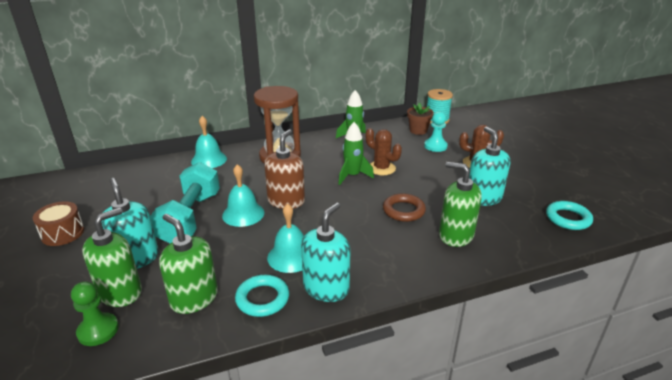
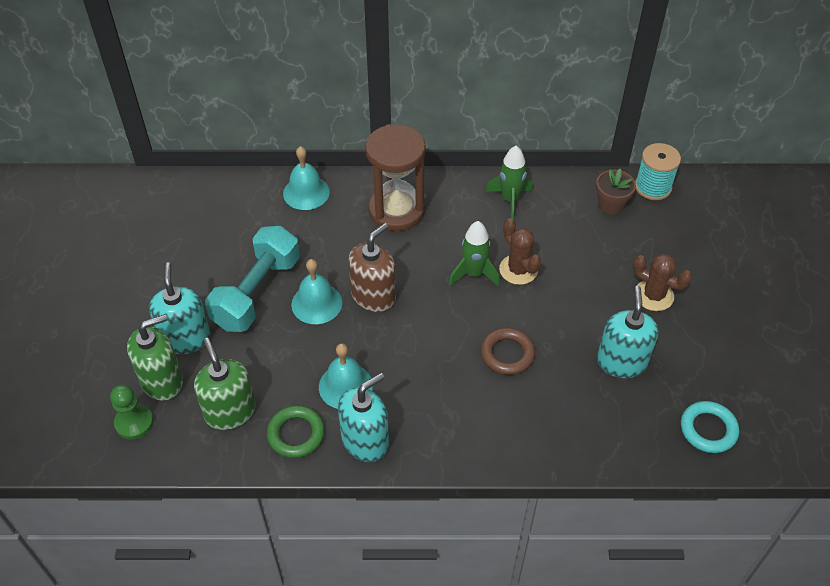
camera: 20 degrees right, 20 degrees up
brown drum [33,202,84,246] -> none
turquoise ring [235,275,289,317] -> green ring [267,405,325,458]
turquoise pawn [424,111,448,152] -> none
green soap dispenser [439,162,482,247] -> none

